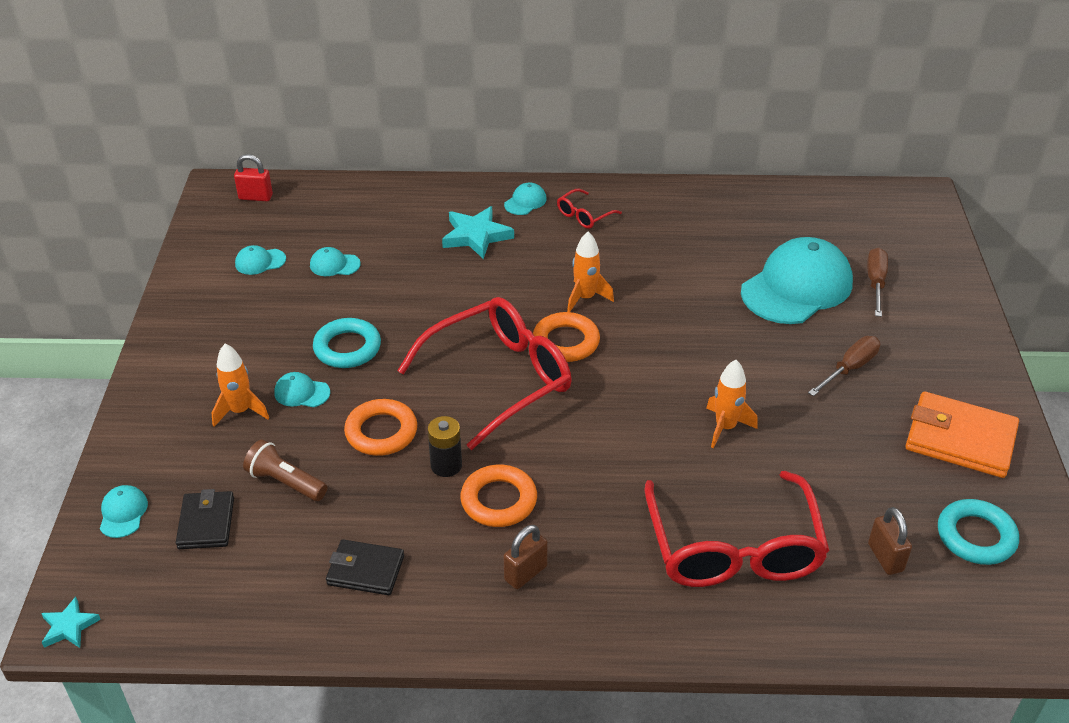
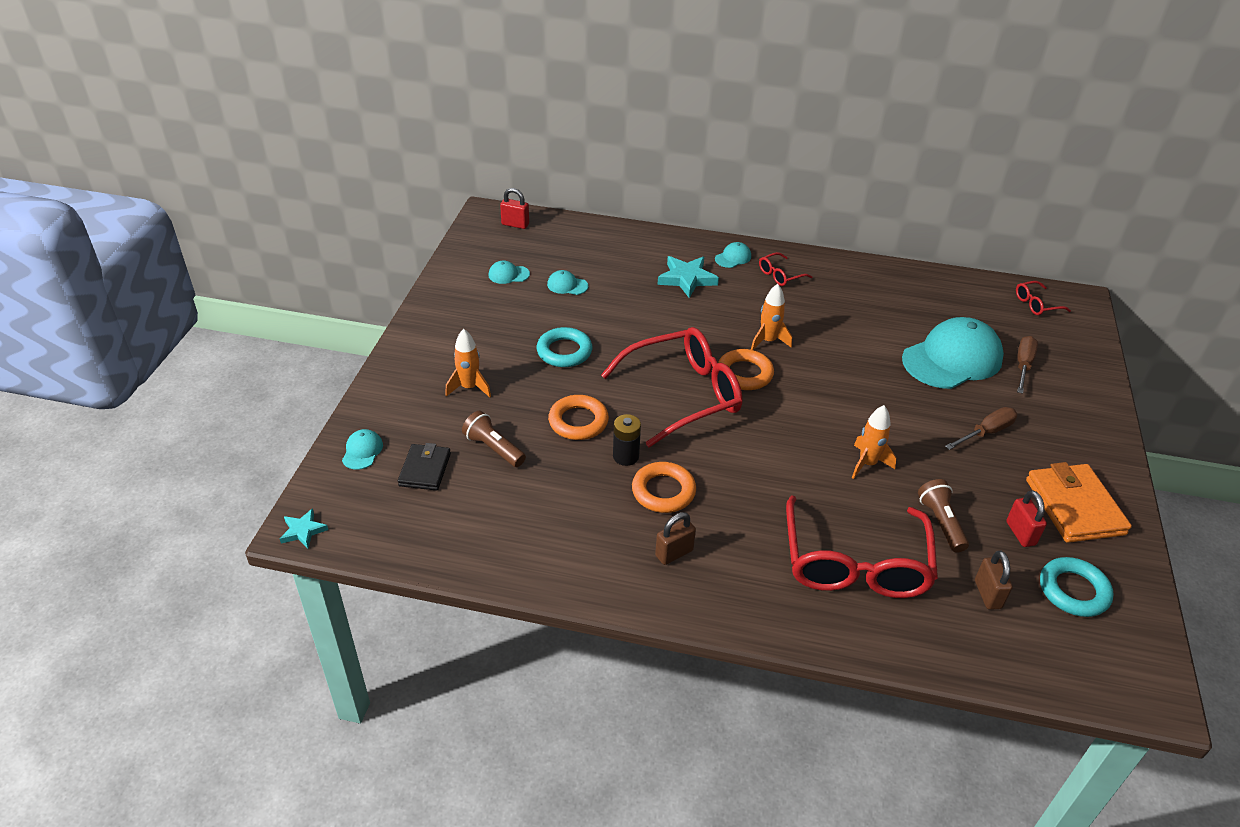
camera: 10 degrees right, 0 degrees up
turquoise cap [274,372,330,407] -> none
black wallet [326,539,404,595] -> none
orange wallet [906,391,1019,478] -> orange wallet turned 45 degrees clockwise [1026,462,1132,543]
none -> brown flashlight [918,479,969,553]
none -> red padlock [1006,490,1047,547]
none -> red glasses [1016,281,1071,315]

